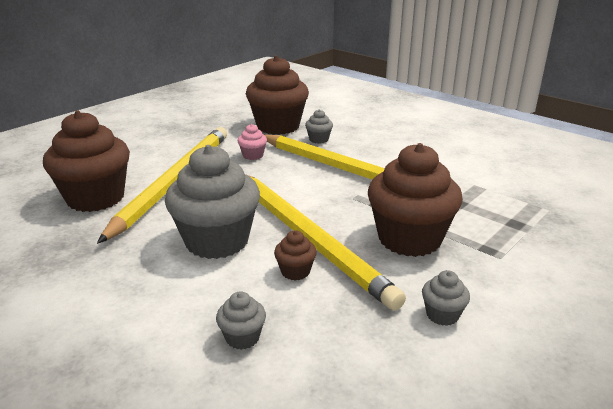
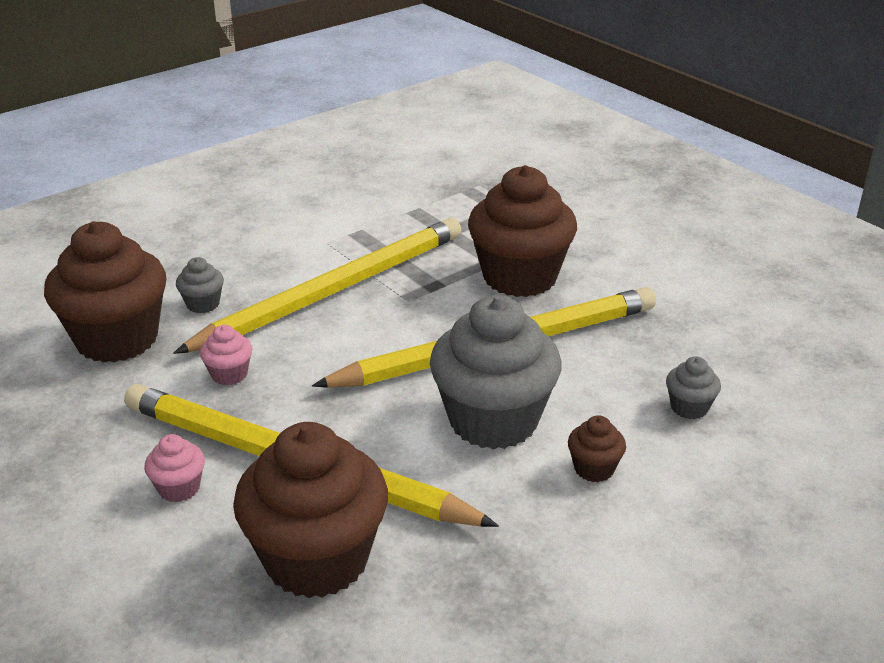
camera: 80 degrees left, 5 degrees up
brown cupcake [274,230,317,281] -> brown cupcake moved to [568,415,626,482]
grey cupcake [422,270,470,326] -> none
none -> pink cupcake [144,434,205,502]

